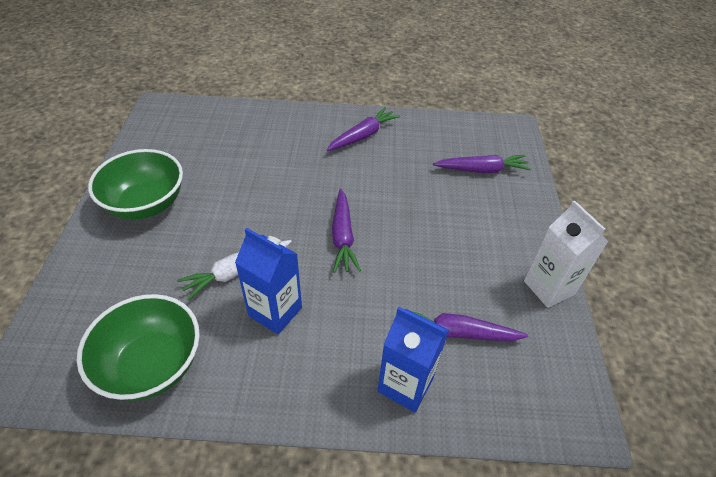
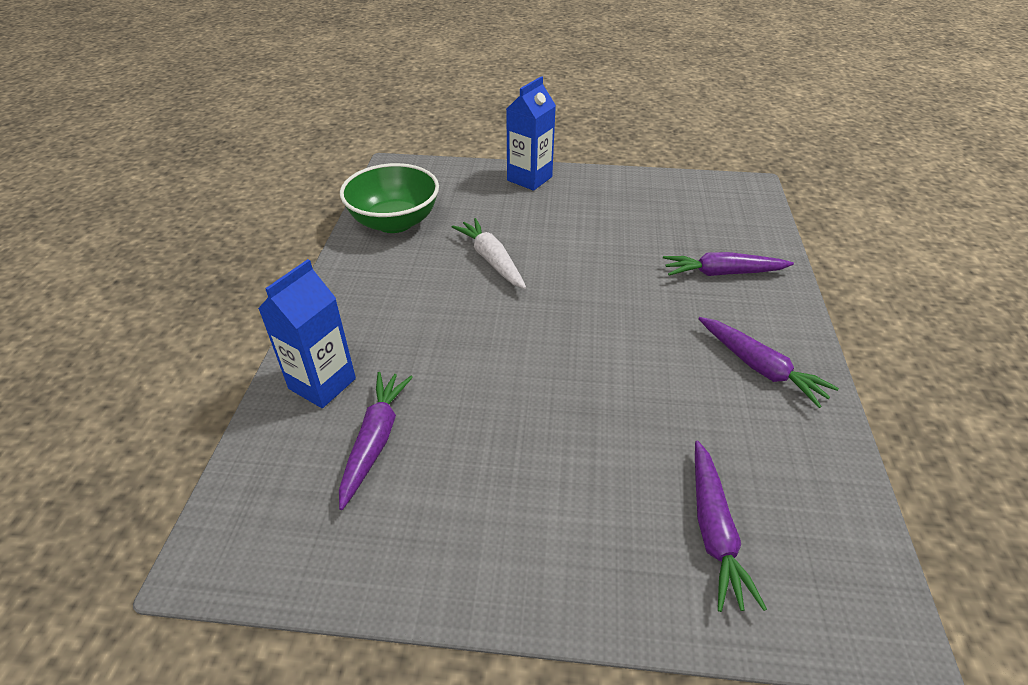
camera: 95 degrees right, 5 degrees down
green bowl [88,149,183,220] -> none
blue carton [235,228,302,335] -> blue carton moved to [506,76,556,191]
purple carrot [332,189,361,273] -> purple carrot moved to [663,252,794,276]
white carton [524,201,608,308] -> none

